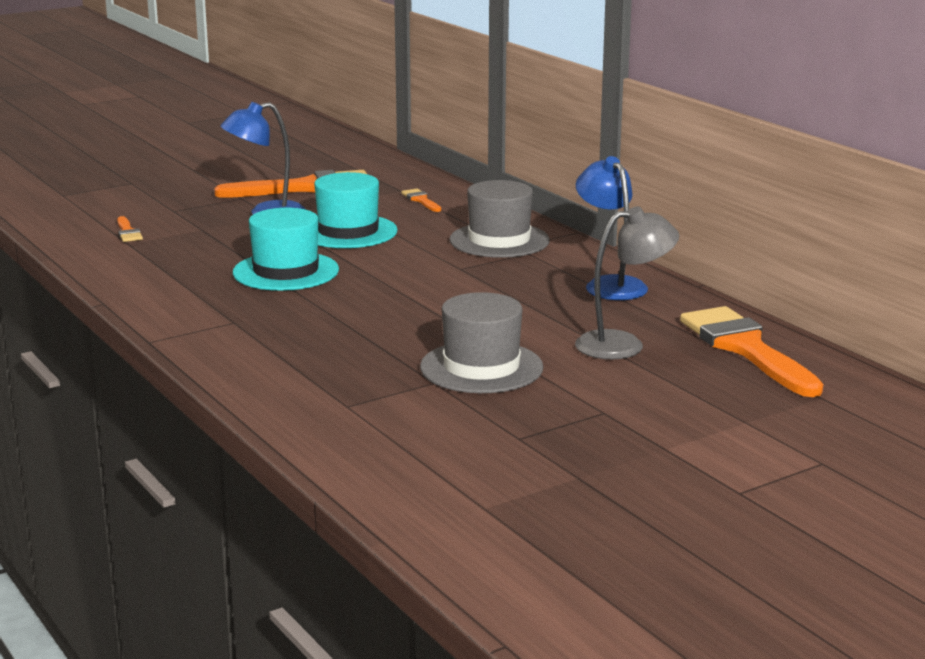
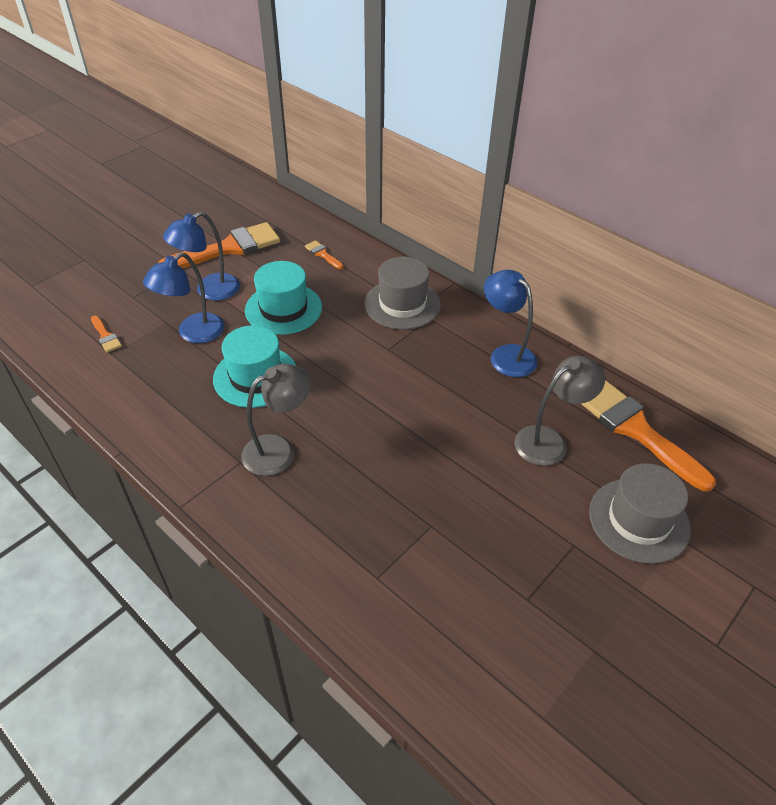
camera: 15 degrees left, 25 degrees up
grey hat [420,292,543,393] -> grey hat moved to [589,463,691,564]
none -> blue lamp [143,252,224,343]
none -> grey lamp [241,364,311,476]

